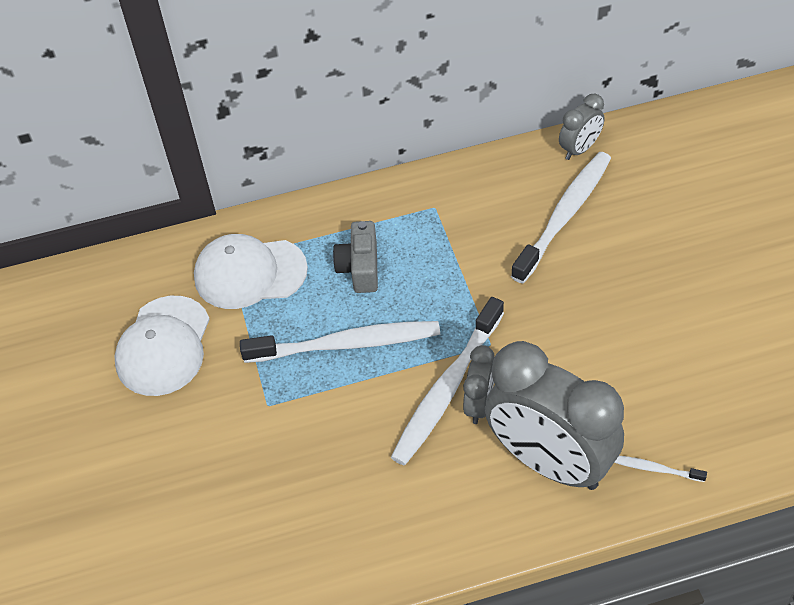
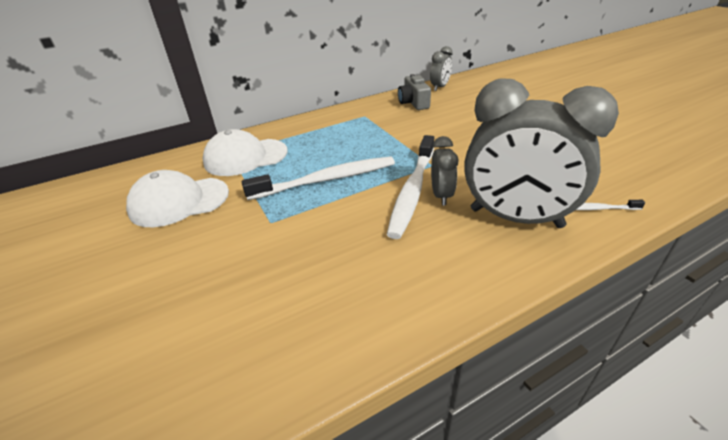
camera: 15 degrees left, 15 degrees down
white cap [114,296,210,396] -> white cap turned 75 degrees clockwise [126,170,229,227]
grey camera [333,221,378,293] -> grey camera moved to [398,74,431,110]
white toothbrush [511,152,611,283] -> none

